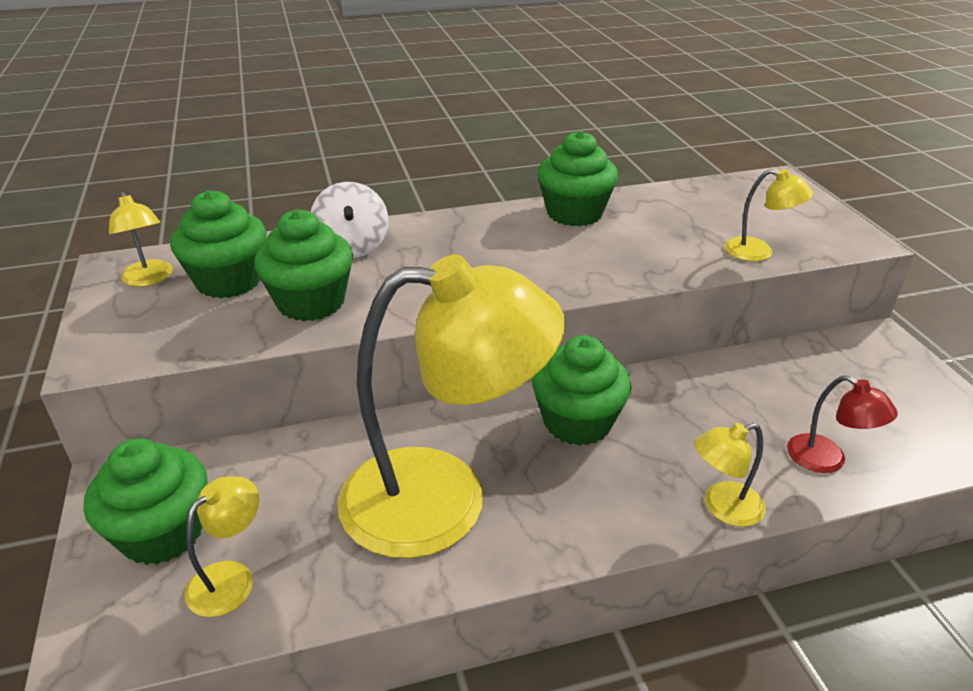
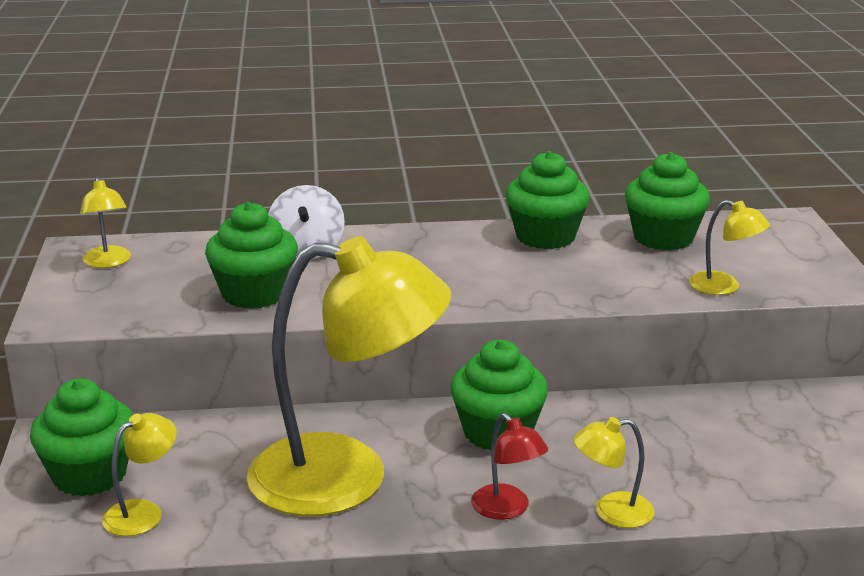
camera: 10 degrees right, 10 degrees down
green cupcake [170,190,267,298] -> green cupcake moved to [625,152,710,251]
red lamp [787,375,898,473] -> red lamp moved to [471,413,548,520]

